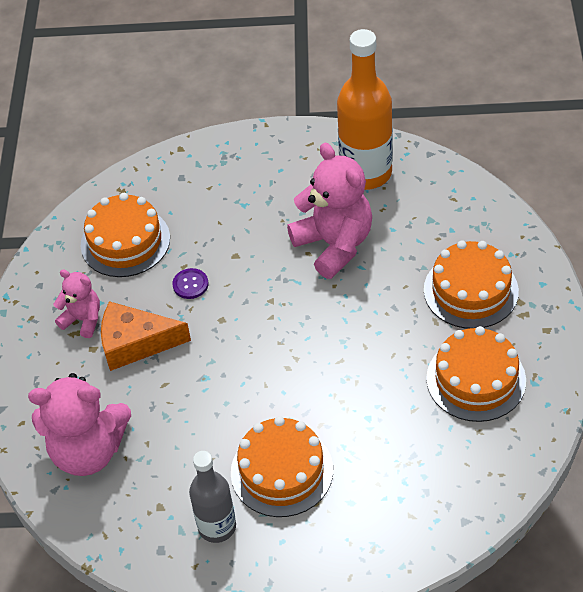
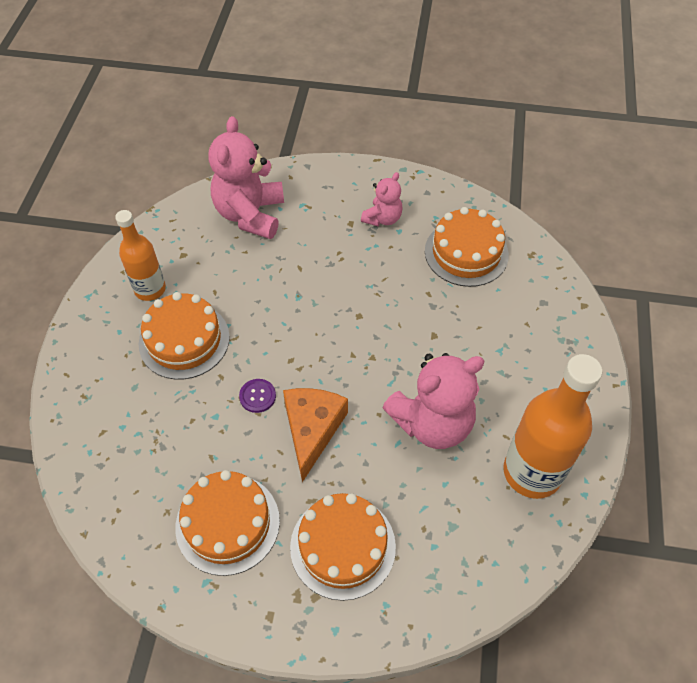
camera: 95 degrees right, 5 degrees up
orange cheese [101,301,191,371] -> orange cheese moved to [283,388,348,482]
purple button [172,268,208,299] -> purple button moved to [239,379,276,413]
grey bottle [189,451,236,543] -> orange bottle [115,210,166,301]

